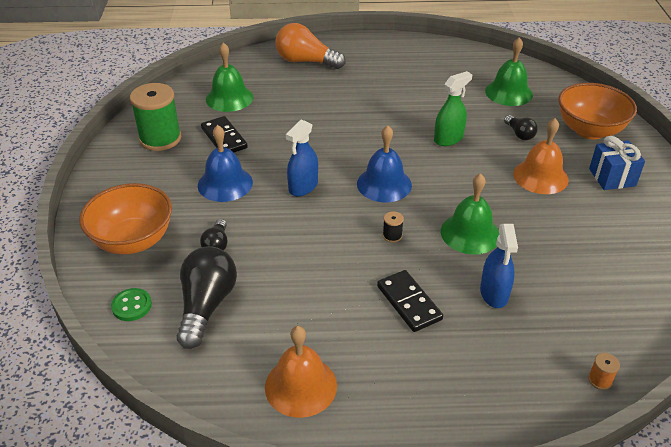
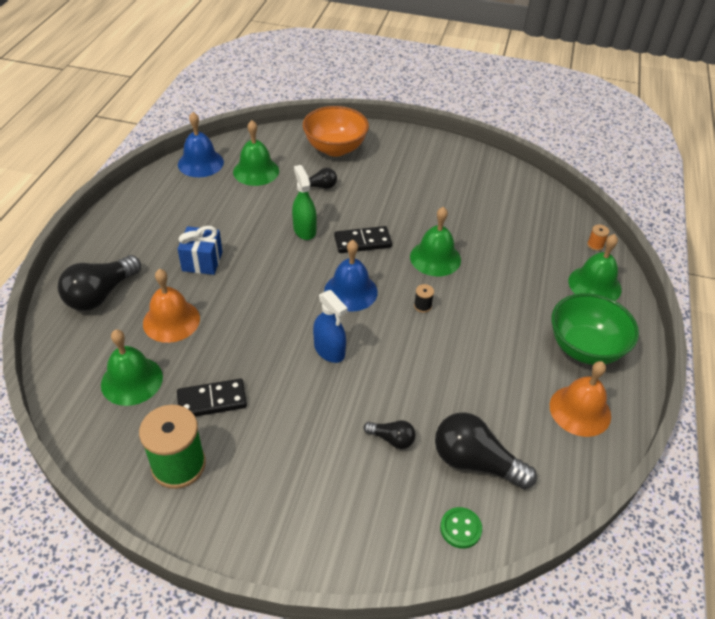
camera: 75 degrees left, 5 degrees up
orange bowl [79,183,172,255] -> none
blue bell [198,125,253,202] -> blue bell moved to [178,112,224,177]
orange light bulb [275,23,345,69] -> black light bulb [58,255,141,311]
black domino [377,270,443,332] -> black domino moved to [334,226,392,253]
blue spray bottle [480,224,518,308] -> none
orange bell [513,118,569,194] -> orange bell moved to [143,269,200,343]
blue gift [589,136,645,190] -> blue gift moved to [178,226,223,275]
none -> green bowl [552,293,639,365]
none -> green bell [568,234,622,301]

